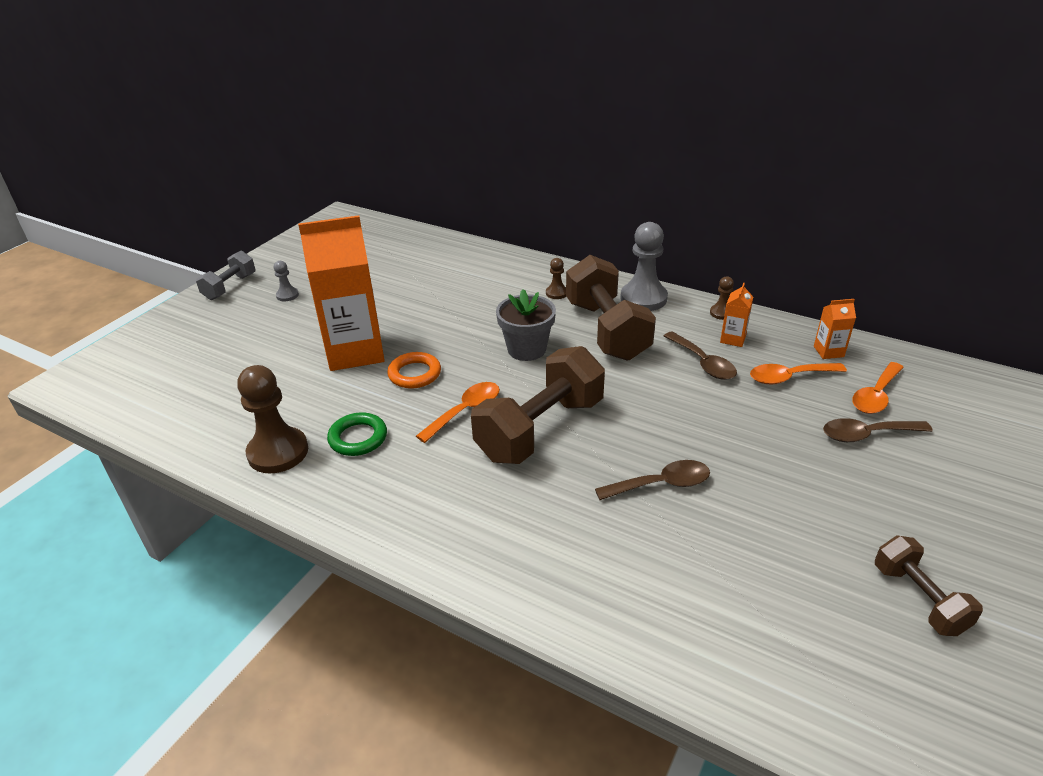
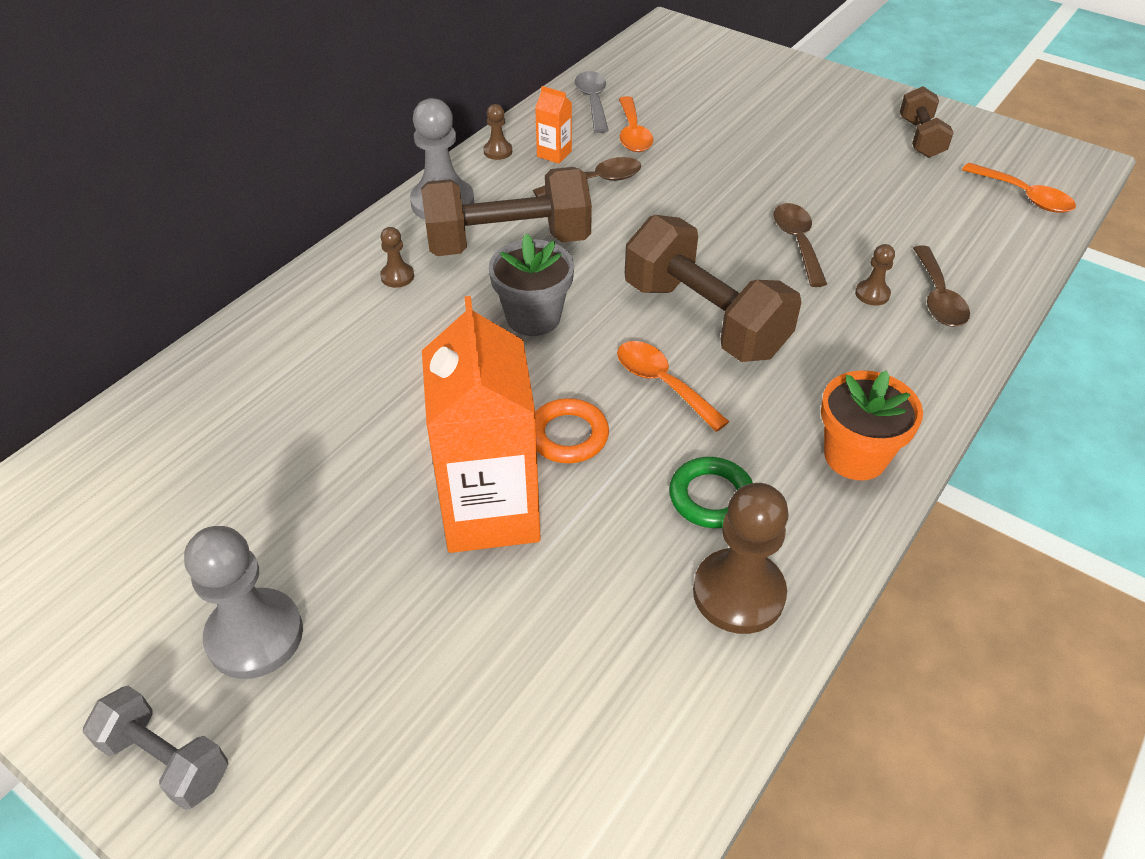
camera: 85 degrees left, 10 degrees up
grey pawn [274,261,299,301] -> grey pawn [184,526,303,679], size x2.07
orange carton [814,299,856,359] -> grey spoon [575,71,609,133]
brown spoon [823,418,933,442] -> brown spoon moved to [913,246,970,327]
orange spoon [852,362,904,414] -> orange spoon moved to [962,163,1076,213]
brown dumbbell [875,535,983,636] -> brown dumbbell turned 75 degrees counterclockwise [900,86,954,158]
none -> orange flower pot [821,370,923,480]
none -> brown pawn [855,244,895,306]

